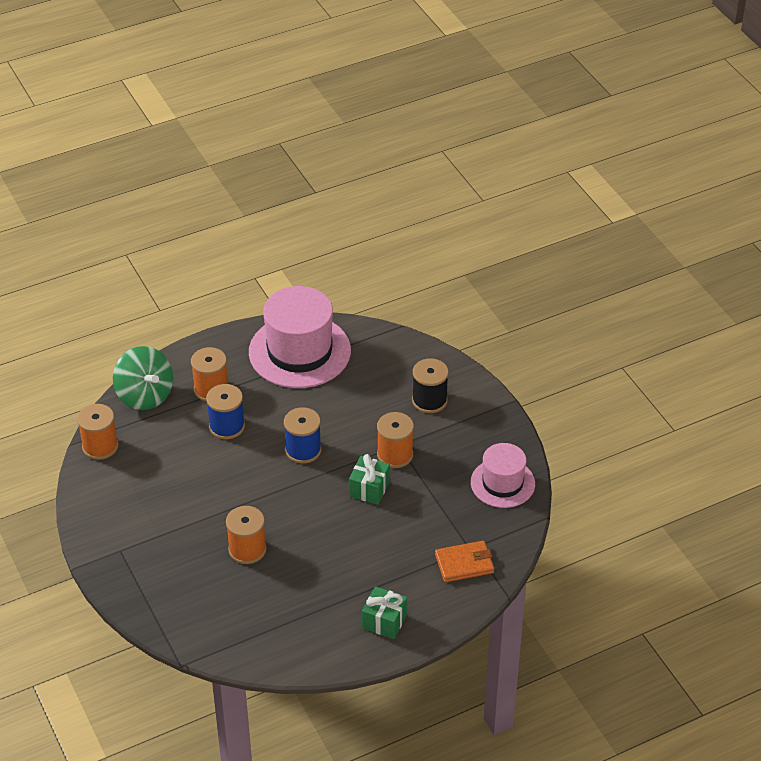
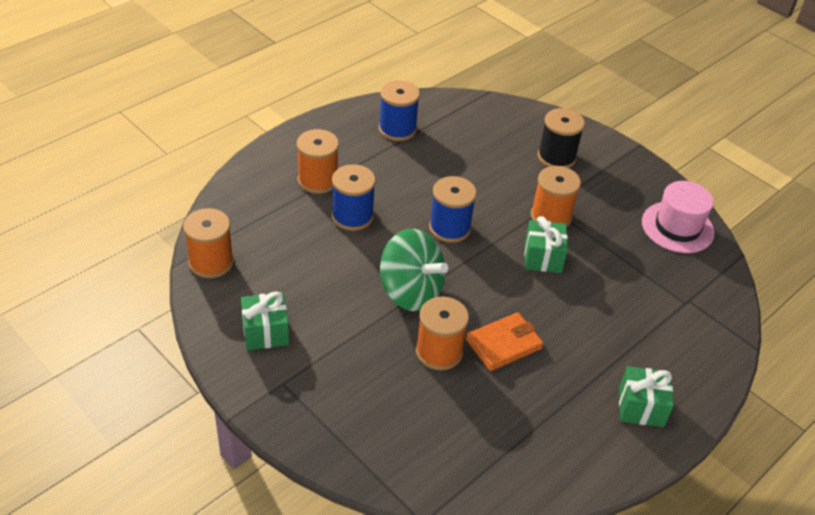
camera: 20 degrees left, 0 degrees up
green spinning top [113,346,173,410] -> green spinning top moved to [380,229,448,311]
pink hat [249,286,351,388] -> blue spool [379,80,420,141]
orange wallet [435,541,494,582] -> orange wallet moved to [466,312,543,371]
none -> green gift [241,291,289,350]

